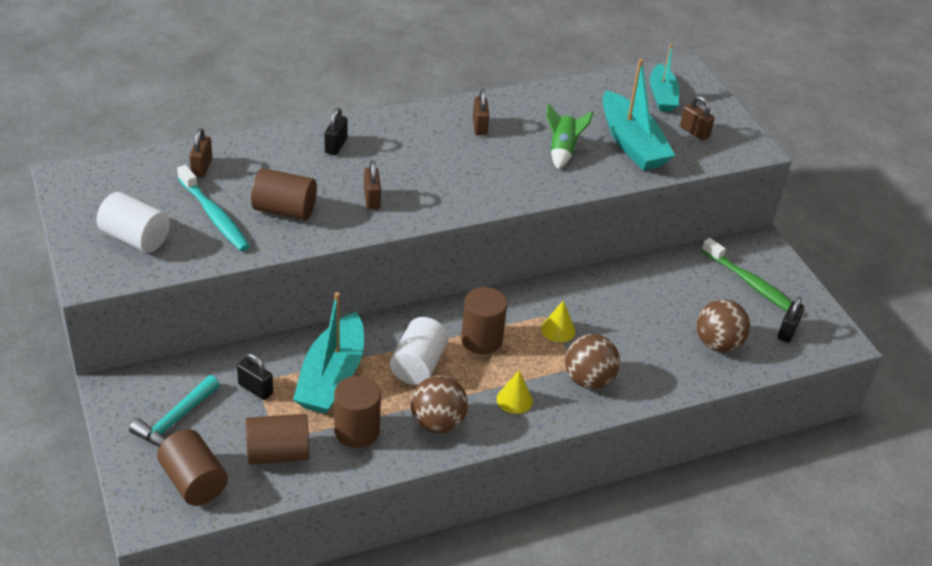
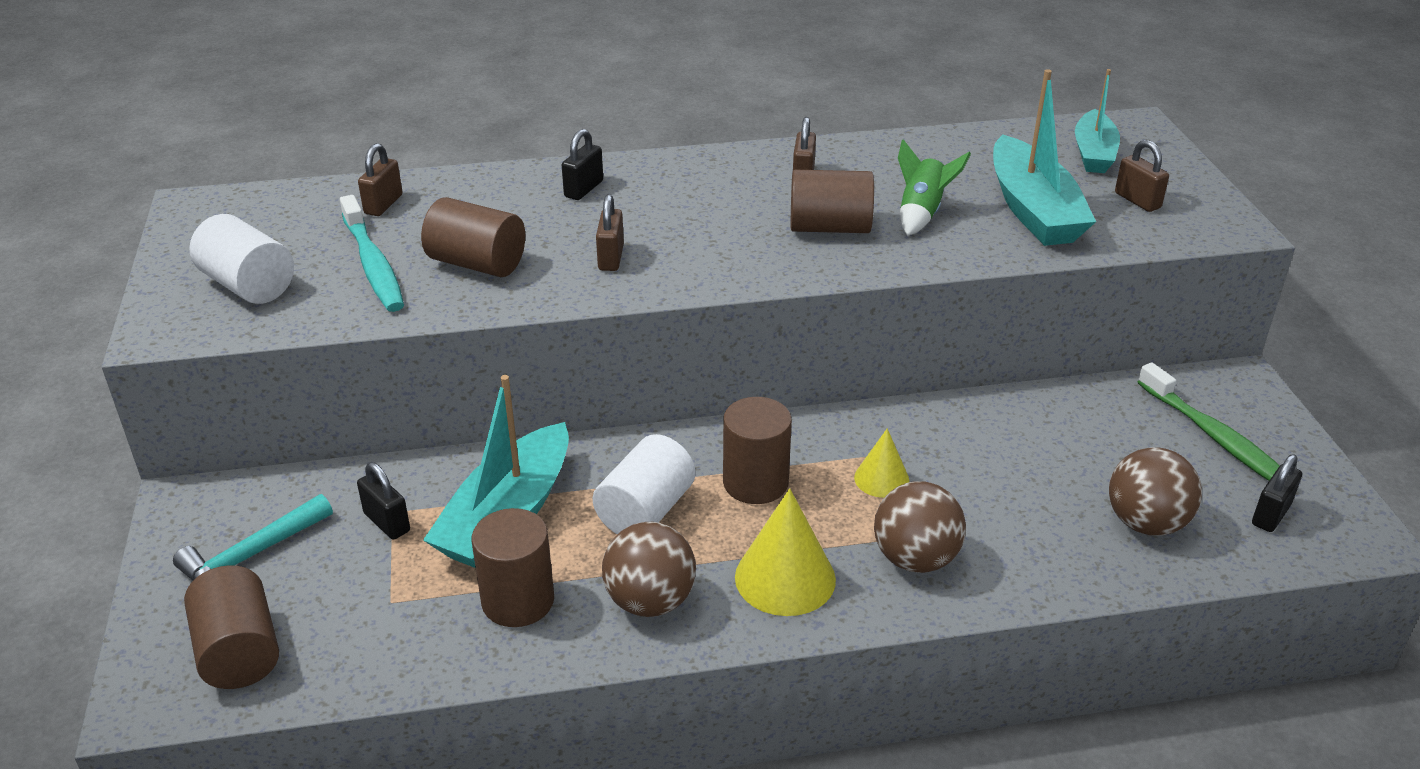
camera: 15 degrees right, 5 degrees down
brown cylinder [246,414,309,465] -> brown cylinder moved to [791,170,874,233]
yellow cone [497,371,533,414] -> yellow cone [735,488,836,616], size x1.69

